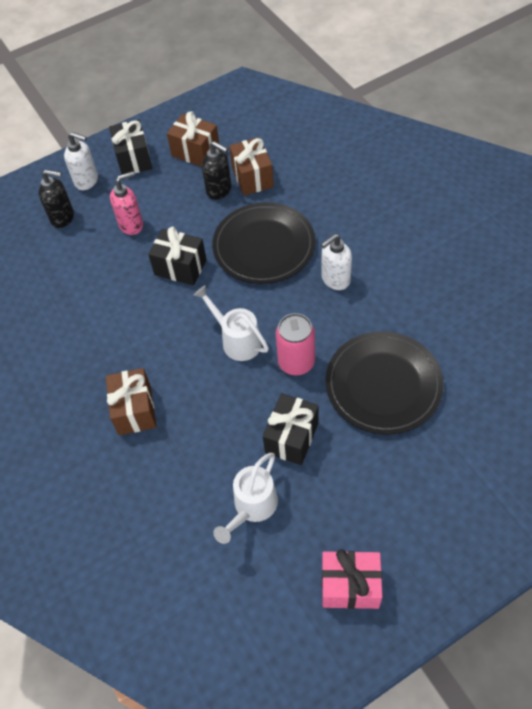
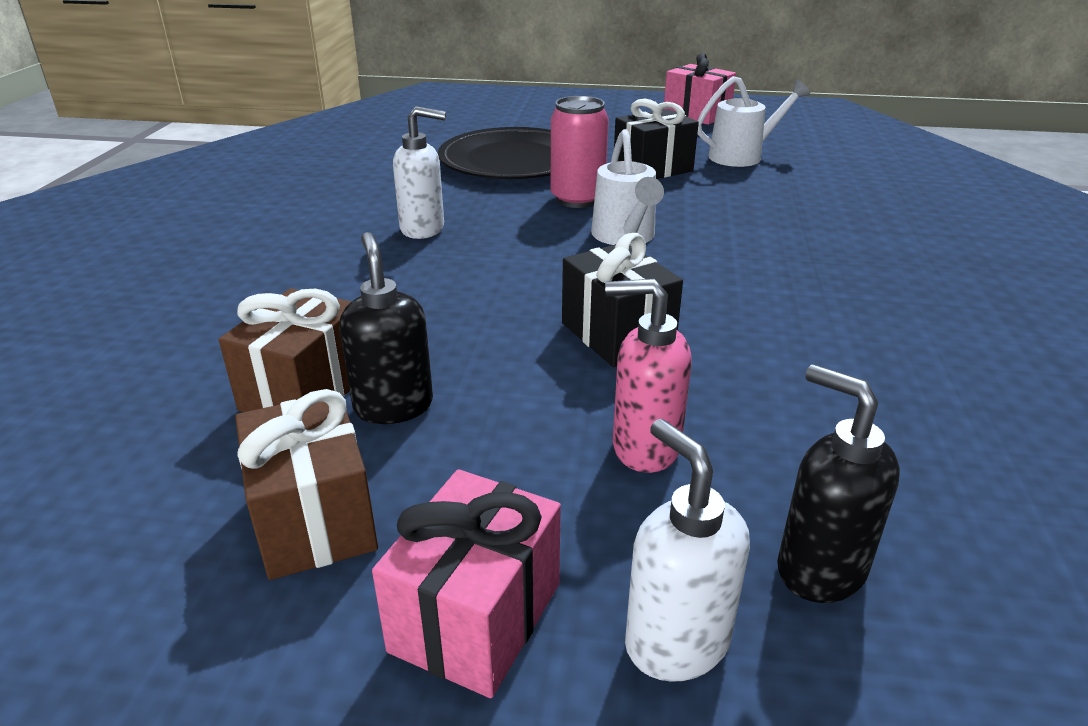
camera: 145 degrees left, 25 degrees down
brown gift [106,368,156,435] -> none
black gift [109,120,152,174] -> pink gift [372,469,561,698]
black plate [212,202,316,284] -> none

